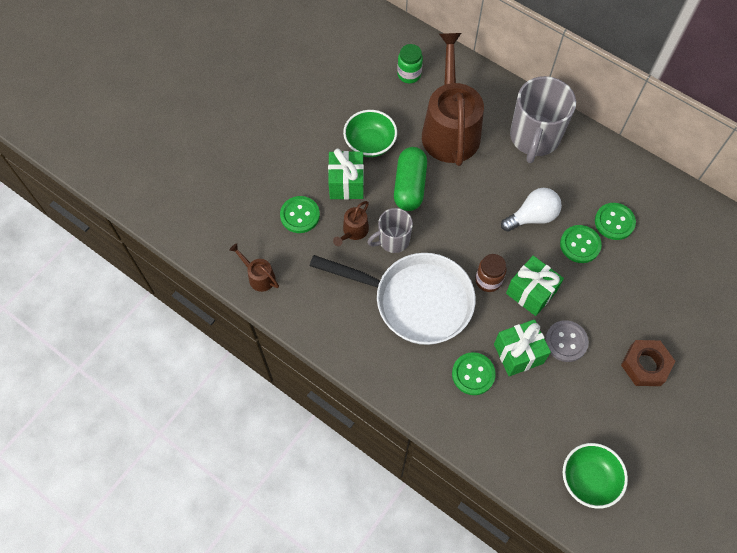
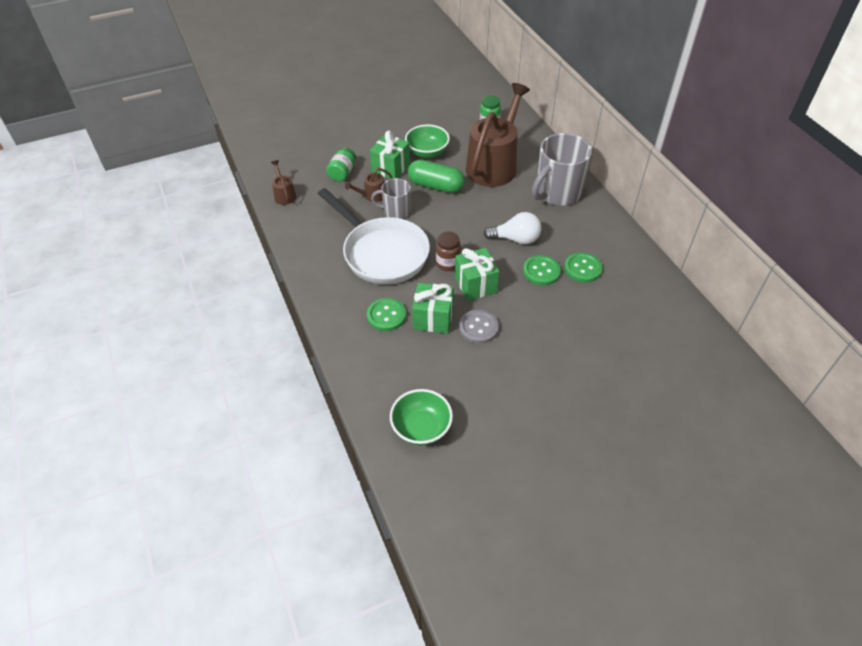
camera: 30 degrees right, 15 degrees down
green button [280,196,320,233] -> green jar [326,147,356,182]
green capsule [394,147,427,211] -> green capsule turned 75 degrees clockwise [408,160,465,193]
brown nut [621,340,675,386] -> none

